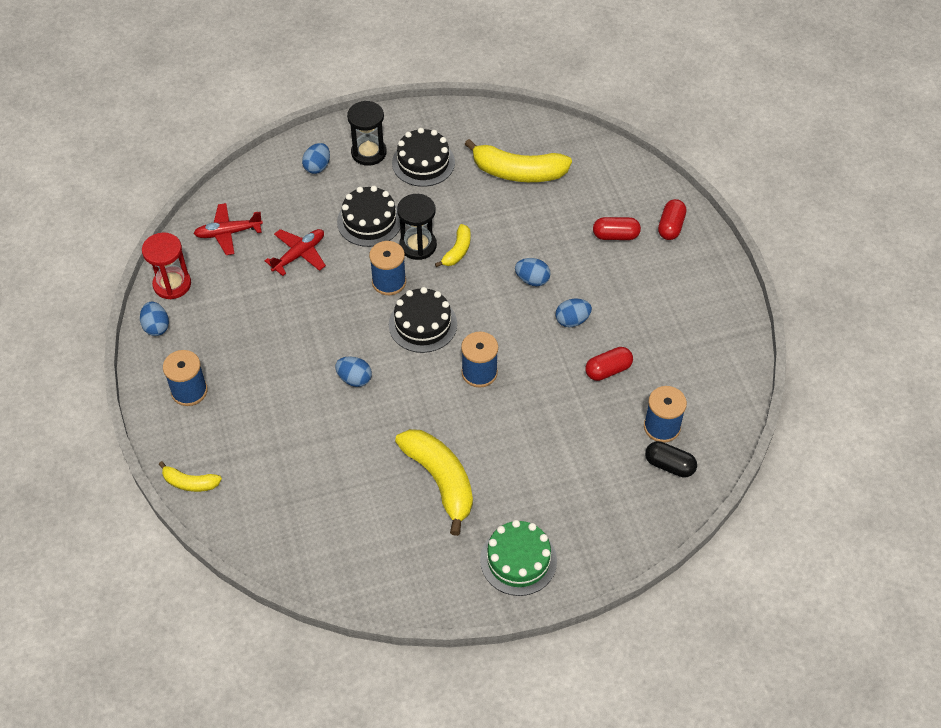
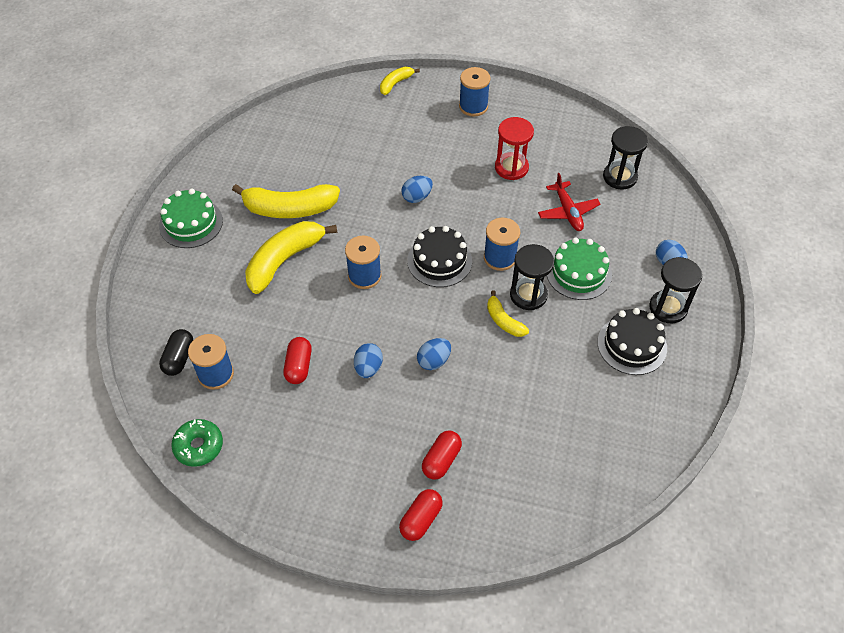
camera: 120 degrees right, 0 degrees up
blue egg [140,302,169,336] -> none
red hourglass [142,232,191,299] -> red hourglass moved to [495,117,534,180]
red plane [194,203,263,255] -> black hourglass [603,126,648,189]
black cake [337,186,400,247] -> green cake [547,238,612,300]
yellow banana [465,139,572,182] -> yellow banana moved to [245,221,337,294]
black capsule [645,441,697,478] -> black capsule turned 45 degrees counterclockwise [159,329,193,376]
red capsule [658,199,686,240] -> red capsule turned 75 degrees clockwise [399,489,443,541]
none -> green donut [171,419,223,467]

